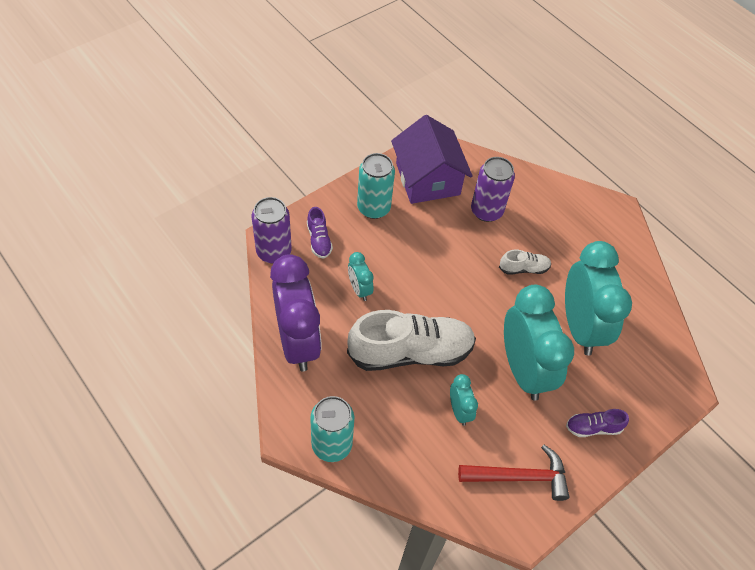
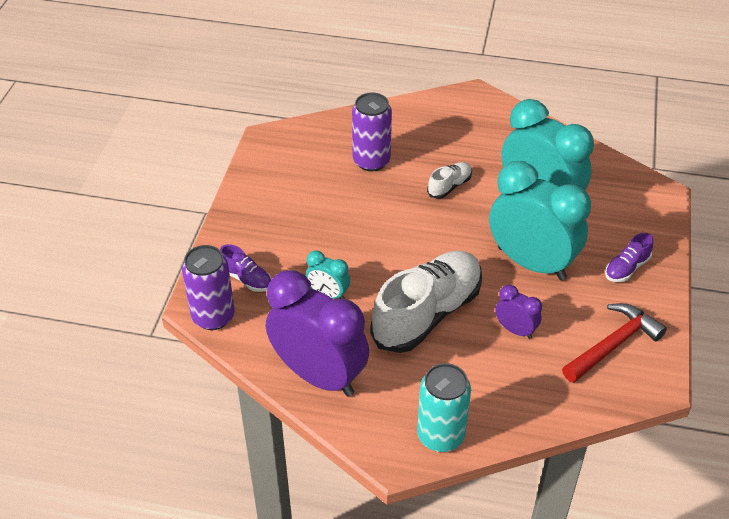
camera: 35 degrees left, 10 degrees down
turquoise can [357,153,395,219] -> none
purple house [391,115,473,204] -> none
turquoise clock [450,374,478,426] -> purple clock [495,285,542,339]

